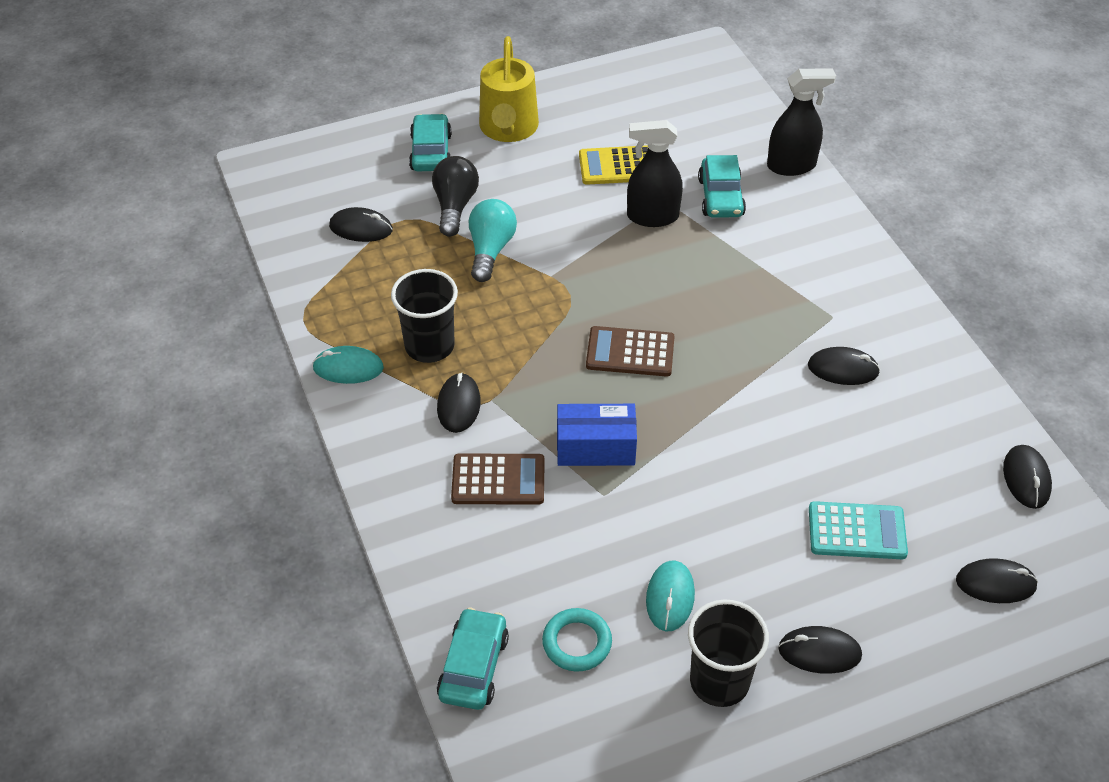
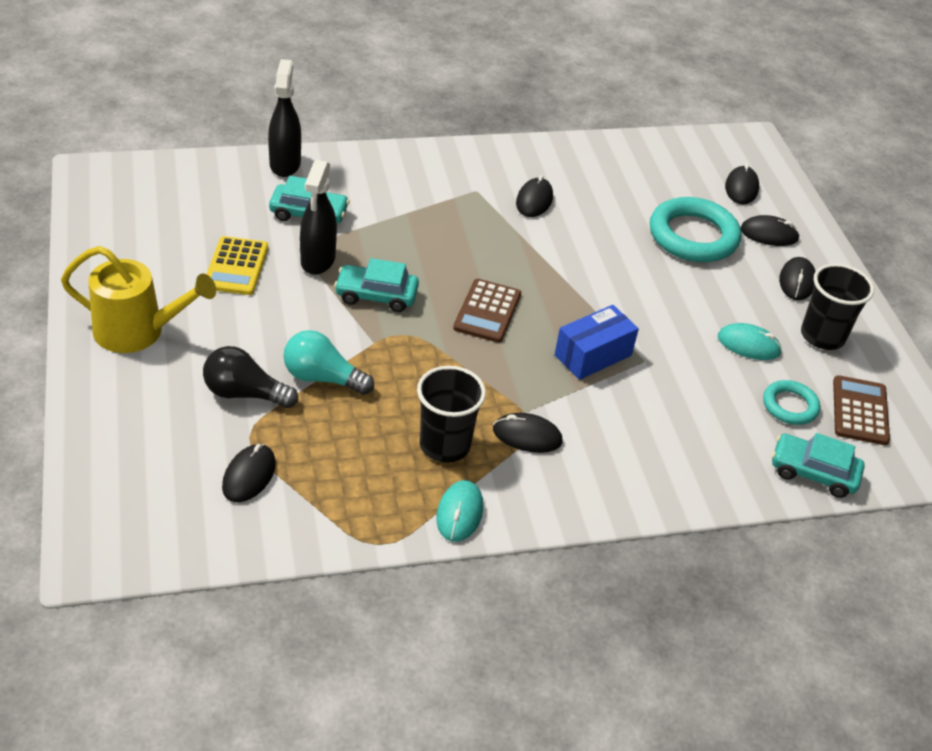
camera: 85 degrees left, 5 degrees down
turquoise car [409,113,452,171] -> turquoise car moved to [334,258,419,312]
brown calculator [451,453,545,505] -> brown calculator moved to [833,375,890,445]
blue box [557,404,637,466] -> blue box turned 45 degrees clockwise [555,305,639,380]
turquoise calculator [809,501,908,559] -> turquoise ring [650,197,741,262]
black mouse [1003,445,1052,509] -> black mouse moved to [740,215,800,246]

